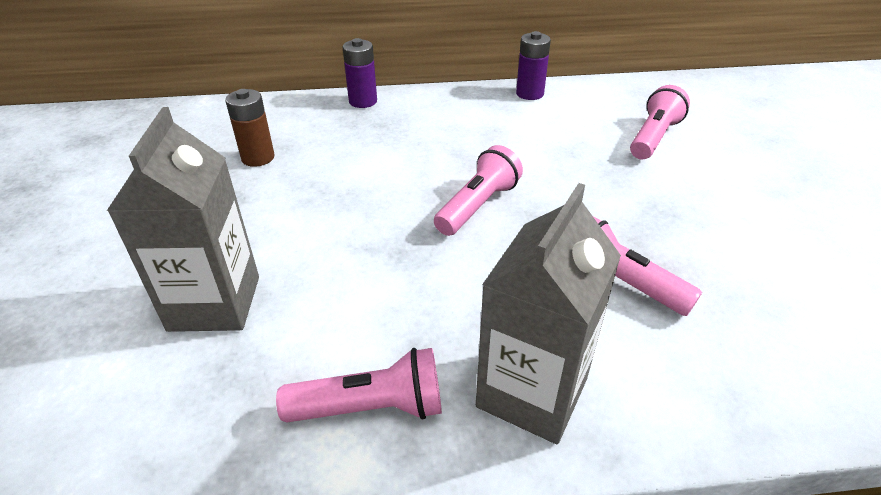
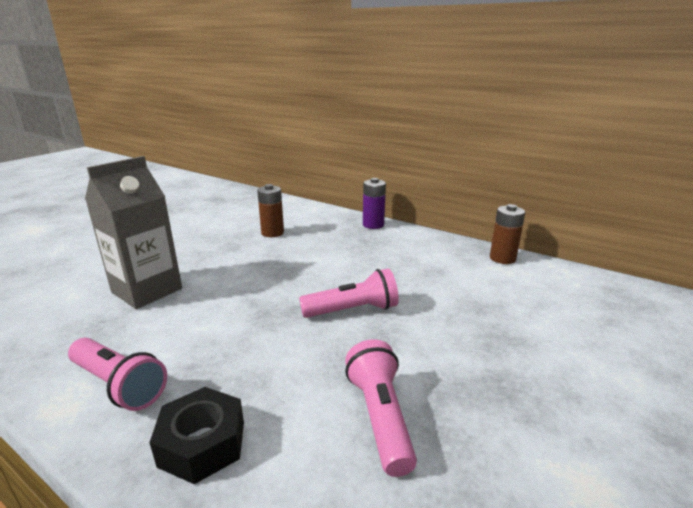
camera: 40 degrees right, 15 degrees down
grey carton [476,183,621,444] -> black nut [149,387,244,484]
purple battery [516,31,551,100] -> brown battery [490,204,525,264]
pink flashlight [630,85,690,159] -> none

